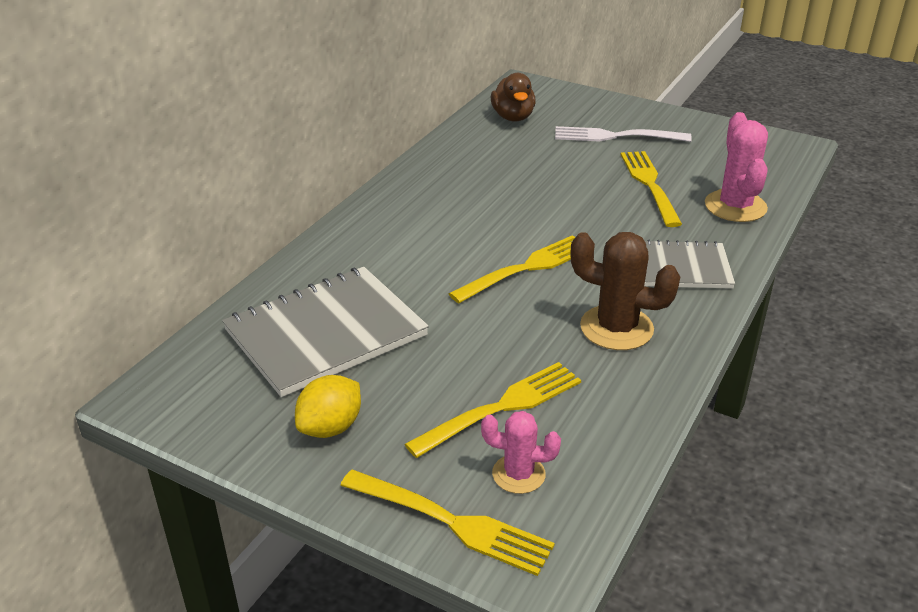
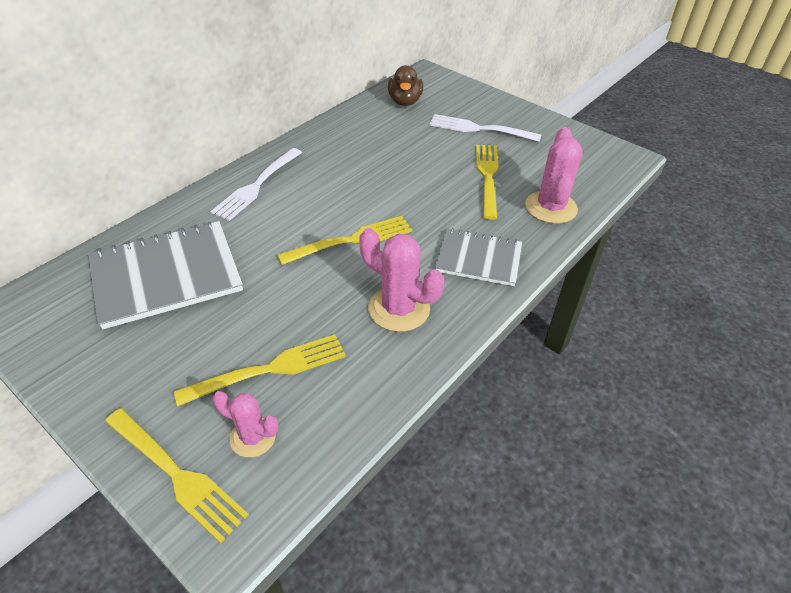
camera: 10 degrees right, 10 degrees up
yellow lemon [295,375,361,438] -> none
brown cactus [570,232,680,350] -> pink cactus [359,228,444,332]
none -> white fork [210,148,302,221]

